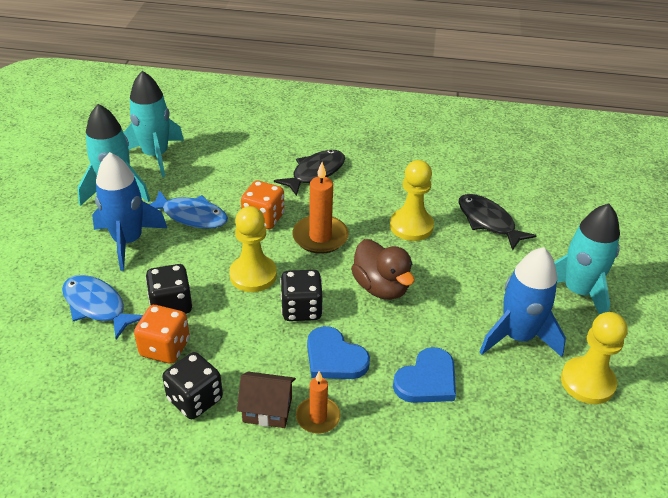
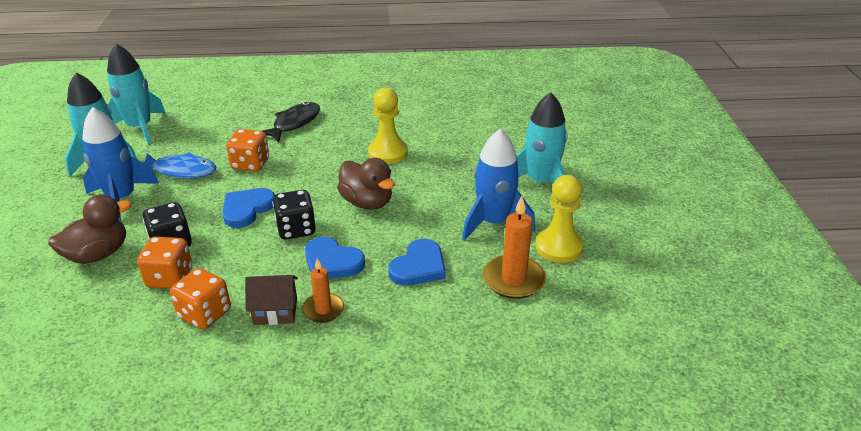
camera: 10 degrees left, 5 degrees down
blue fish [62,275,143,340] -> brown duck [48,194,132,264]
black dice [162,352,223,419] -> orange dice [170,268,231,329]
yellow pawn [229,206,277,292] -> blue heart [222,188,275,228]
orange candle [292,162,349,254] -> orange candle moved to [483,196,546,299]
black fish [459,194,537,251] -> none

